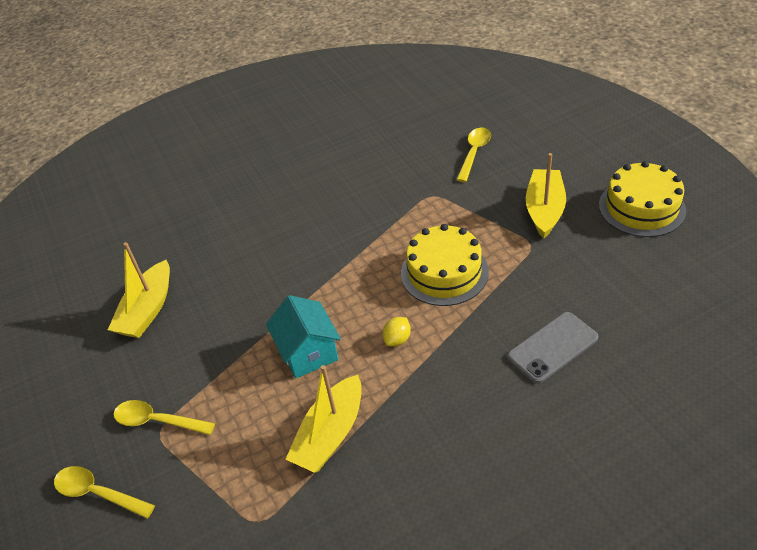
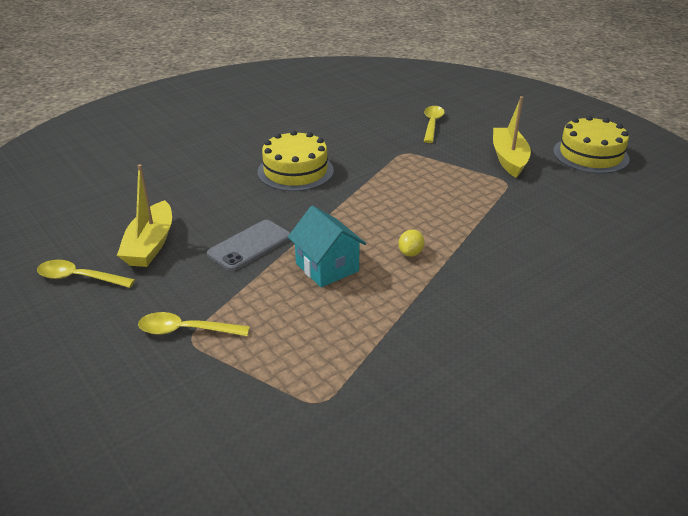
camera: 15 degrees left, 10 degrees down
yellow spoon [54,466,155,519] -> yellow spoon moved to [37,260,135,288]
yellow boat [285,365,362,473] -> none
yellow cake [401,224,489,306] -> yellow cake moved to [258,130,334,191]
grey phone [507,312,598,383] -> grey phone moved to [207,220,290,271]

